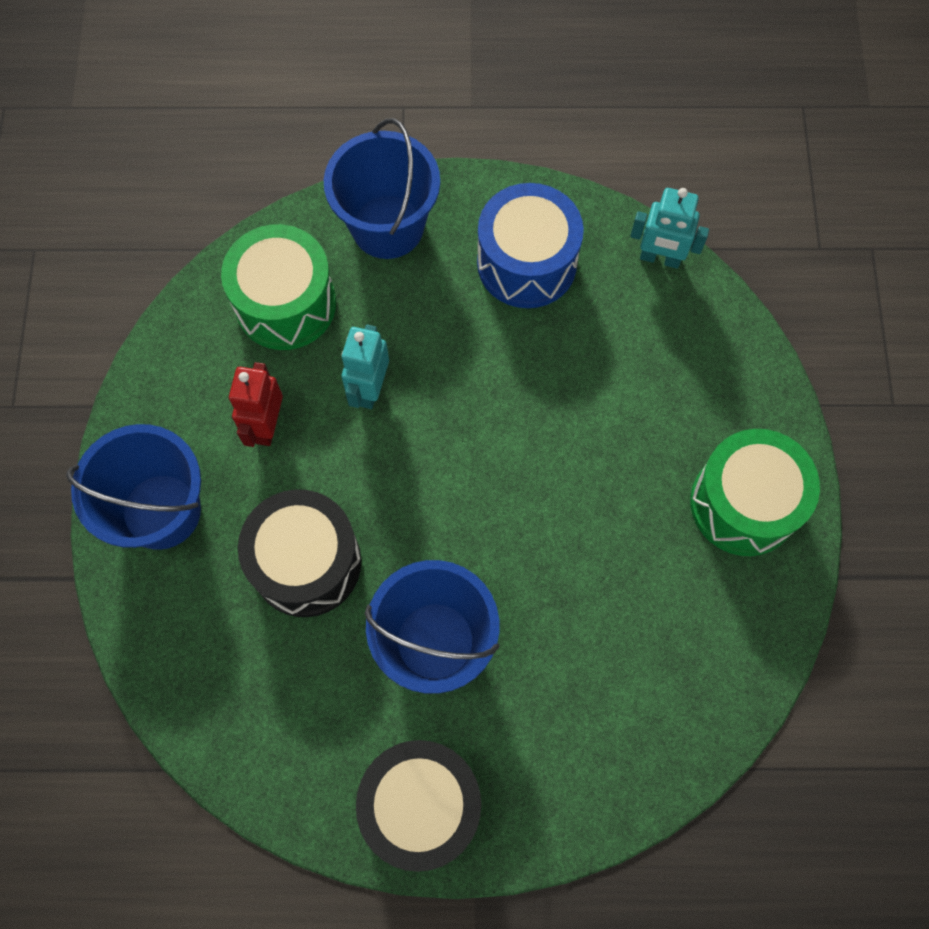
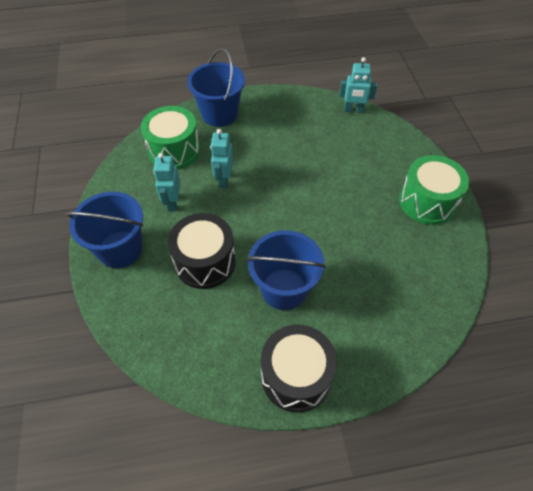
camera: 10 degrees left, 15 degrees down
red robot [229,362,283,447] -> turquoise robot [153,153,180,211]
blue drum [477,183,584,308] -> none

